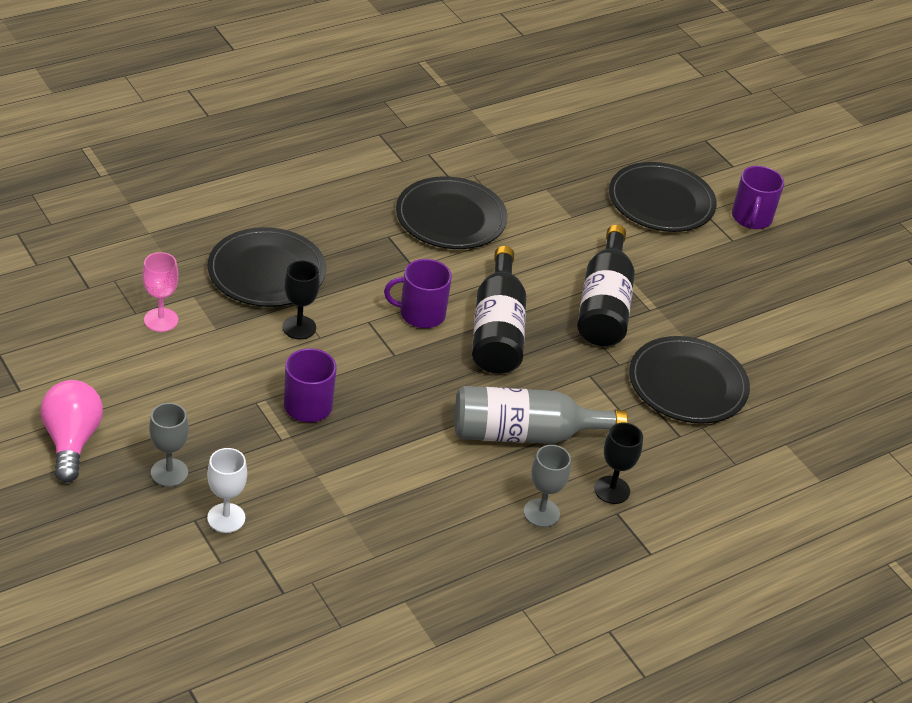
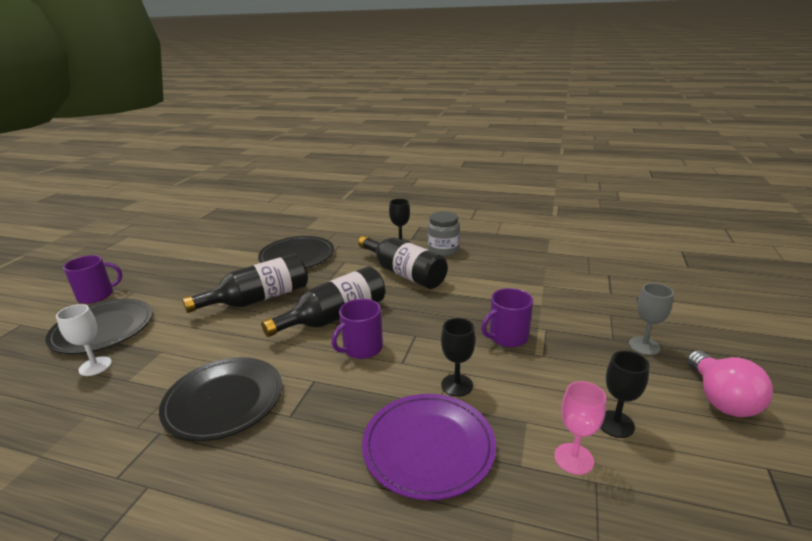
camera: 125 degrees left, 15 degrees down
pink light bulb [41,380,103,483] -> pink light bulb turned 45 degrees counterclockwise [687,350,773,417]
black plate [207,227,326,307] -> purple plate [362,394,496,500]
white goblet [207,448,247,533] -> white goblet moved to [56,304,112,376]
purple mug [384,259,452,328] -> purple mug turned 90 degrees clockwise [332,299,383,359]
grey bottle [455,386,628,444] -> black bottle [358,235,447,289]
grey goblet [524,445,571,527] -> grey jar [428,211,460,256]
none -> black goblet [600,351,650,438]

